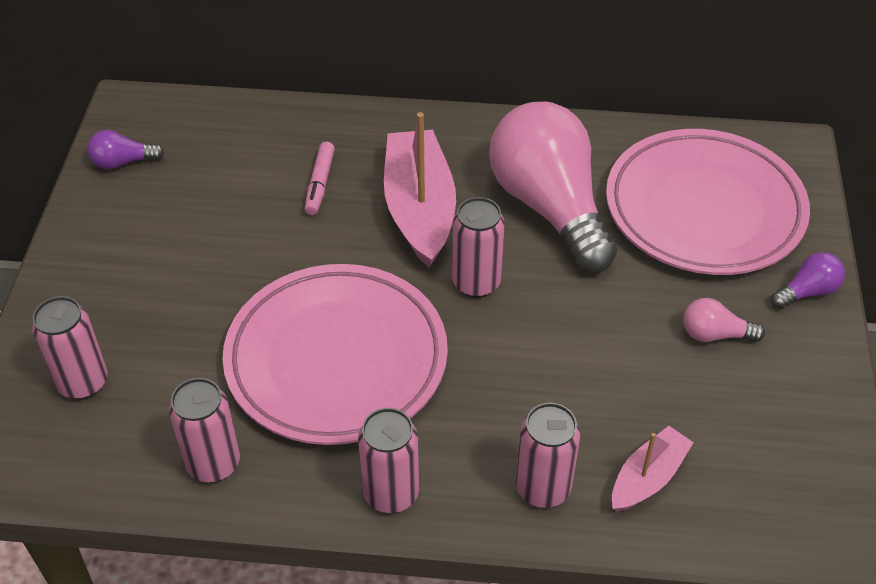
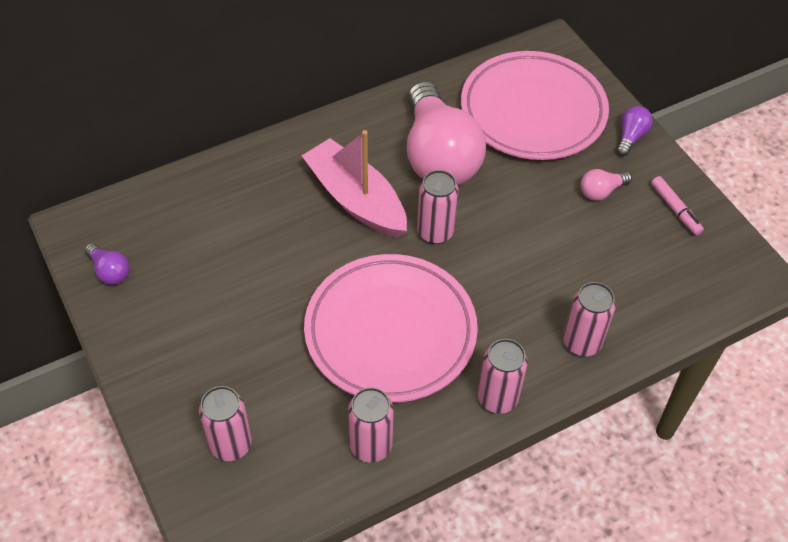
camera: 35 degrees left, 5 degrees up
purple light bulb [87,130,164,169] -> purple light bulb turned 90 degrees counterclockwise [84,243,130,285]
pink marker [305,142,335,215] -> pink marker moved to [651,176,704,235]
pink light bulb [489,102,617,273] -> pink light bulb turned 135 degrees counterclockwise [407,81,486,185]
pink boat [612,426,694,512] -> none

